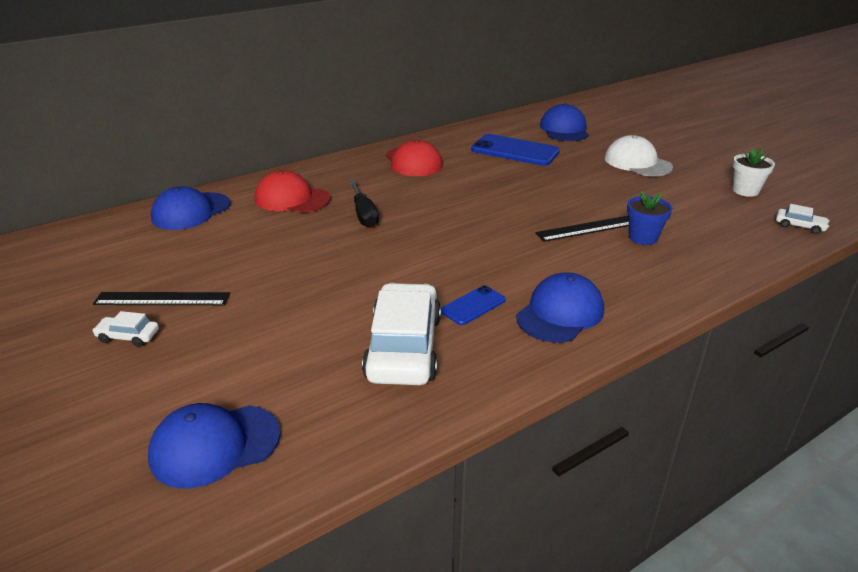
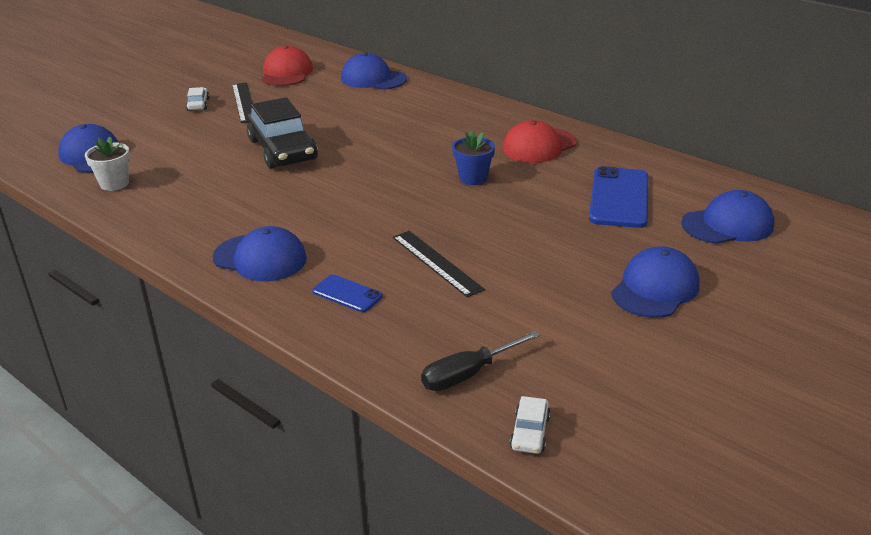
camera: 75 degrees right, 0 degrees up
red cap [255,170,331,213] -> red cap moved to [261,46,313,86]
black screwdriver [349,180,379,228] -> black screwdriver moved to [421,331,540,391]
white car [362,283,441,385] -> none
blue phone [441,285,506,325] -> blue phone moved to [312,274,383,312]
white cap [605,135,673,176] -> blue cap [611,246,699,318]
blue flower pot [627,191,672,245] -> blue flower pot moved to [452,130,495,185]
white flower pot [733,148,775,197] -> white flower pot moved to [85,137,130,191]
none -> black car [247,97,318,169]

